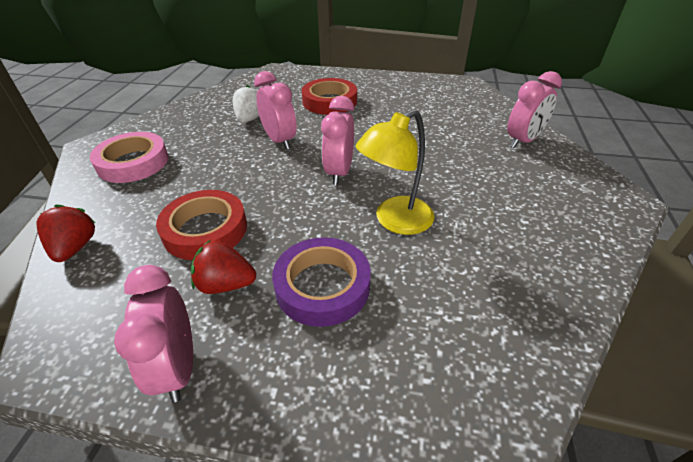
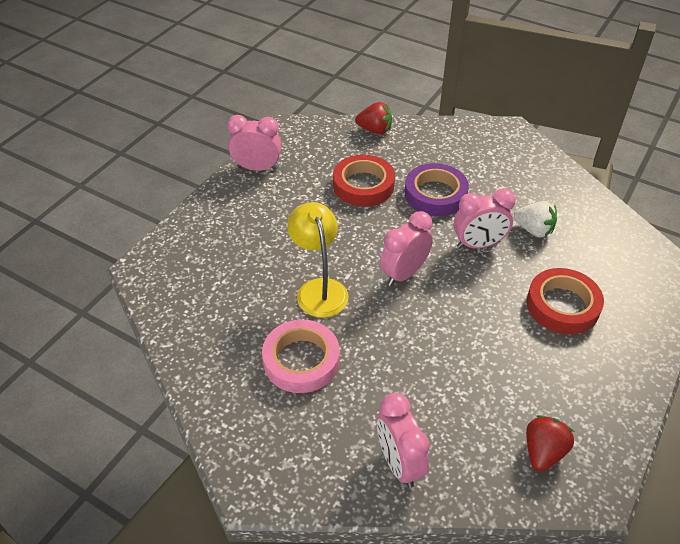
camera: 110 degrees right, 5 degrees up
pink tape [90,132,169,183] -> pink tape moved to [262,320,340,393]
red strawberry [191,239,256,294] -> red strawberry moved to [526,415,574,472]
purple tape [272,237,371,327] -> purple tape moved to [405,163,469,216]
pink clock [321,96,354,185] -> pink clock turned 75 degrees counterclockwise [380,211,433,286]

